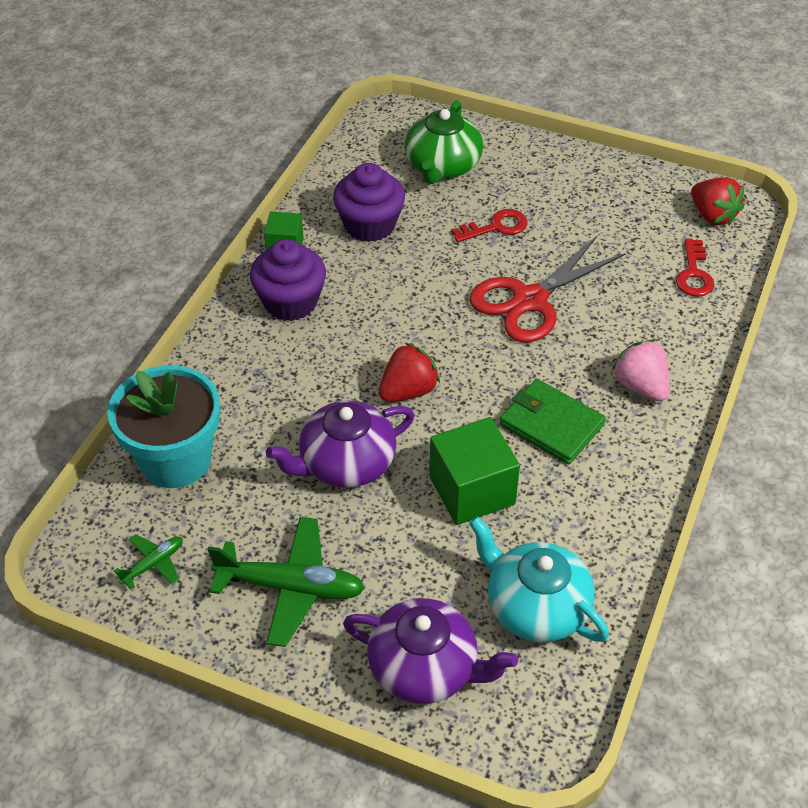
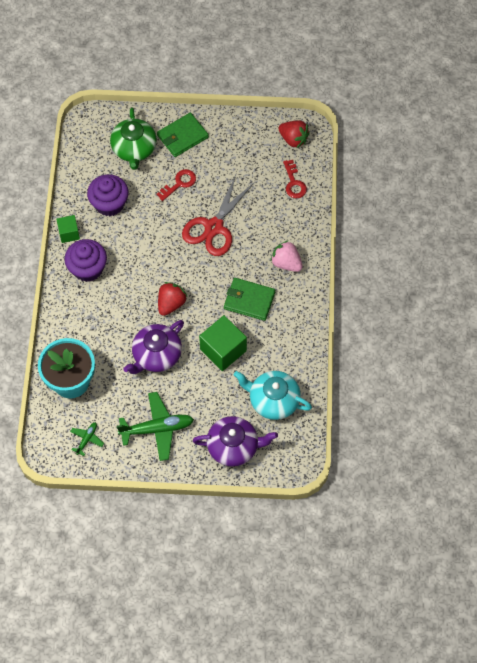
camera: 20 degrees left, 15 degrees up
none -> green wallet [157,113,209,157]

